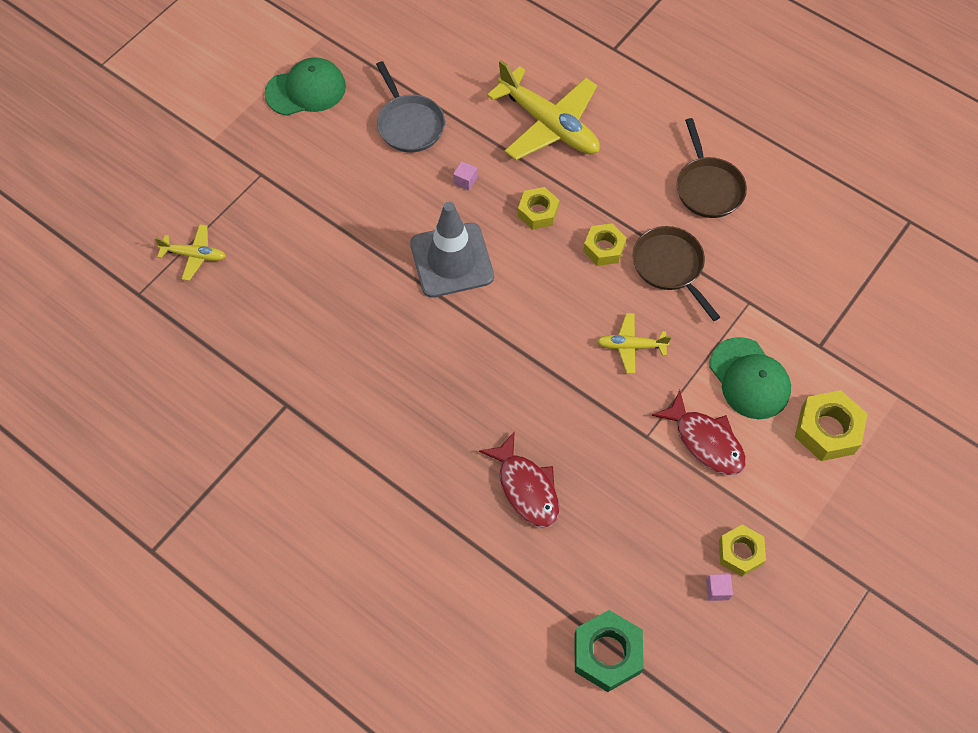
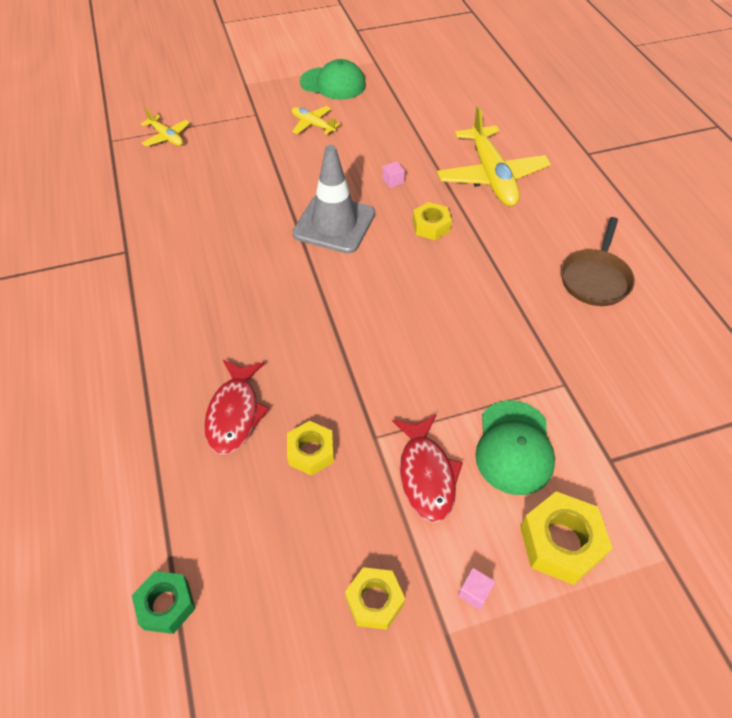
camera: 35 degrees right, 10 degrees down
grey pan [376,61,445,152] -> none
green nut [575,610,644,692] -> green nut [132,571,195,634], size x0.67
yellow nut [583,223,627,266] -> yellow nut moved to [287,421,334,476]
yellow plane [597,313,671,374] -> yellow plane moved to [292,106,340,134]
brown pan [633,226,720,321] -> none
pink cube [706,574,733,601] -> pink cube moved to [458,568,495,610]

